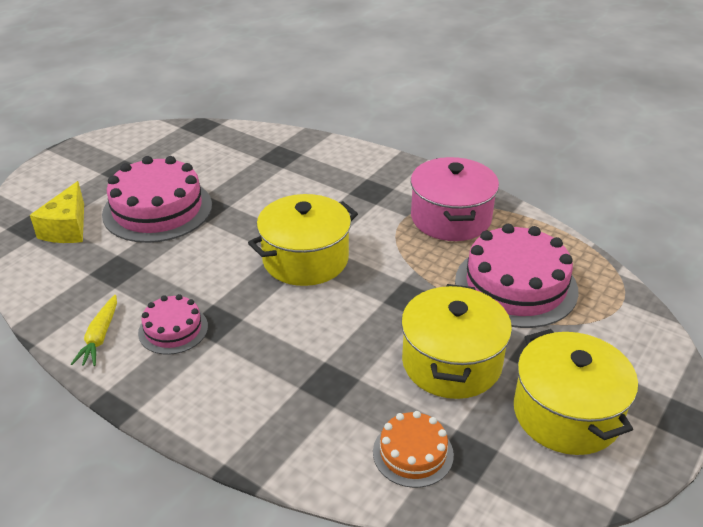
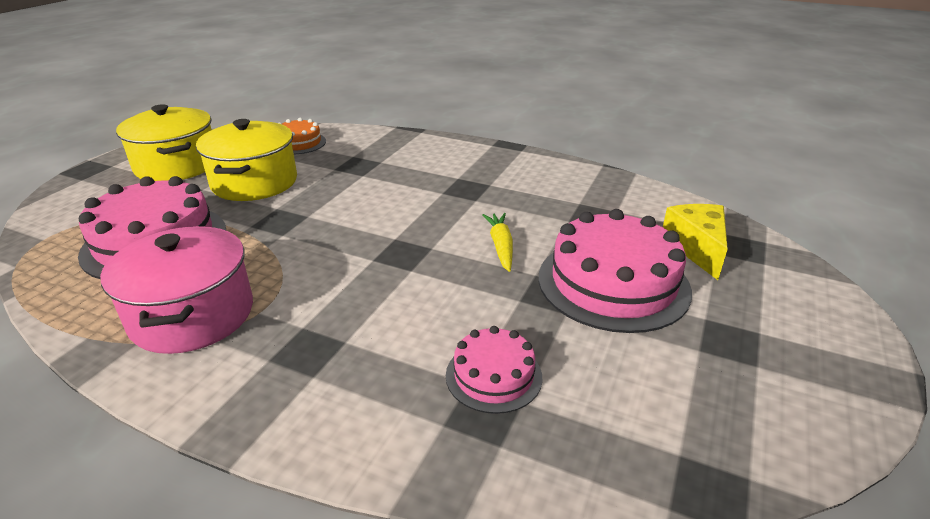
camera: 170 degrees right, 5 degrees down
yellow carrot [71,295,117,366] -> yellow carrot moved to [482,213,513,272]
pink cake [138,294,208,355] -> pink cake moved to [446,326,542,414]
yellow pot [248,194,358,286] -> none

